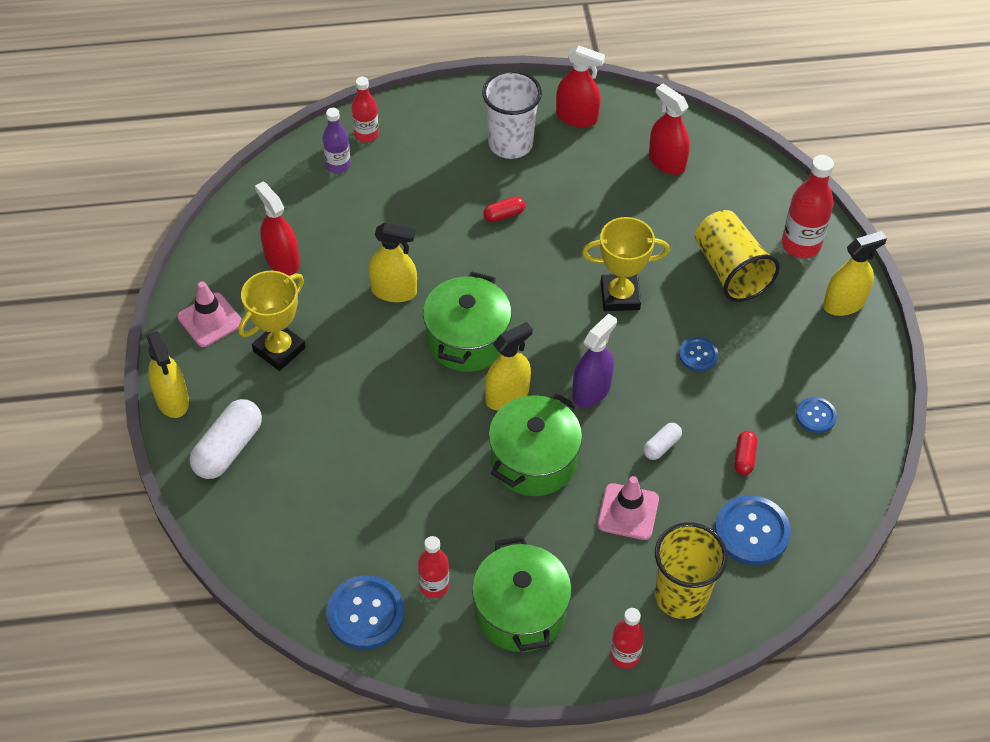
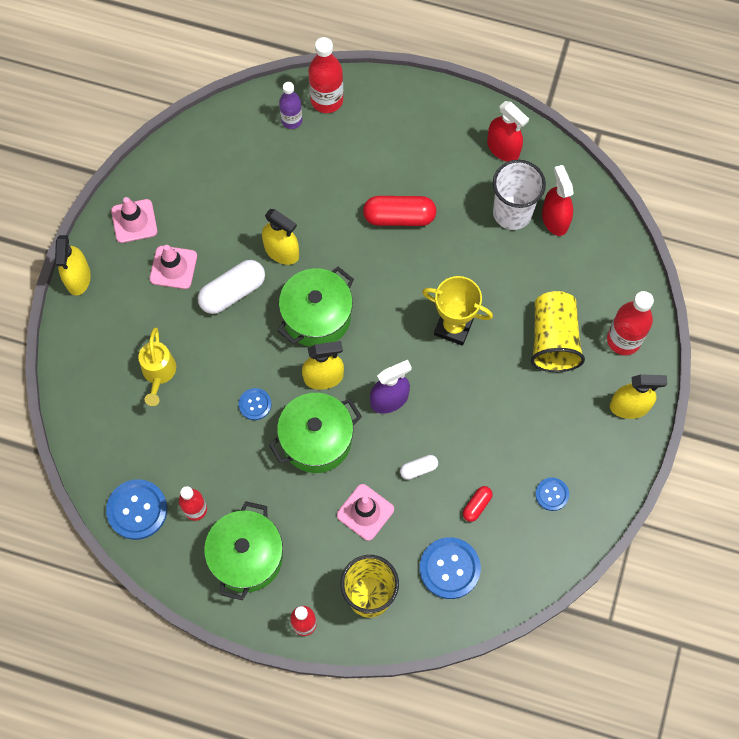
camera: 25 degrees right, 15 degrees up
white capsule [190,399,262,479] -> white capsule moved to [198,260,265,314]
yellow trophy [238,271,306,371] -> pink traffic cone [150,245,197,289]
red spray bottle [255,182,300,275] -> none
red bottle [352,77,379,142] -> red bottle [308,37,343,113], size x1.55
white cup [482,70,542,159] -> white cup moved to [493,160,546,230]
red capsule [483,196,525,222] -> red capsule [363,196,436,226], size x1.94
blue button [679,337,718,371] -> blue button moved to [238,388,271,420]
none -> yellow watering can [138,327,176,406]

